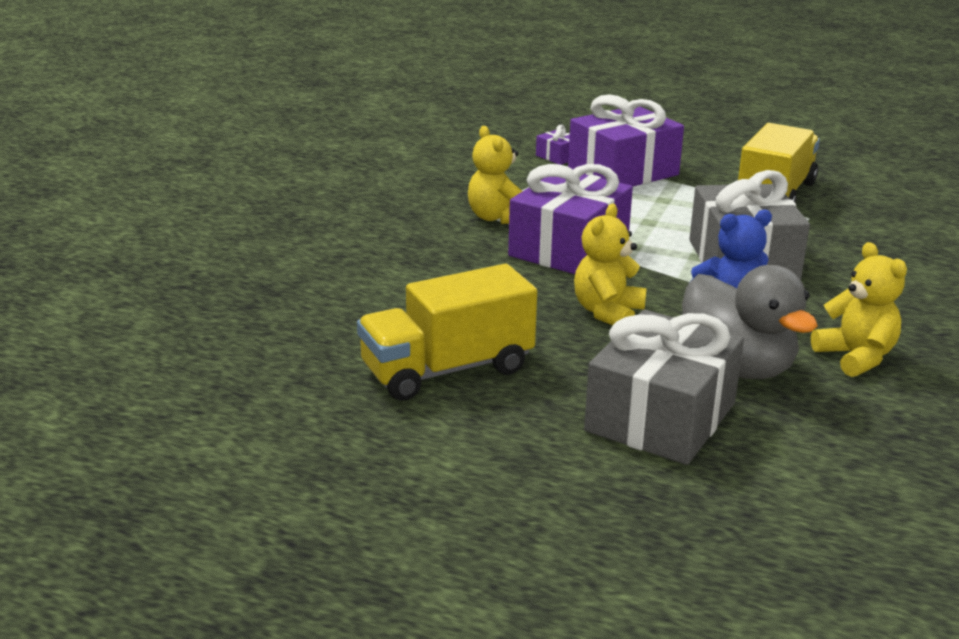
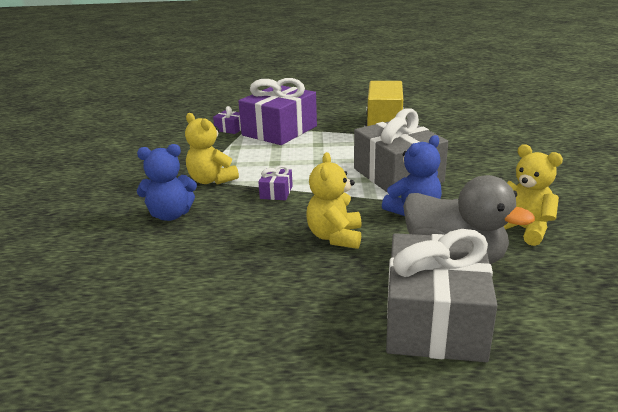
camera: 20 degrees left, 0 degrees up
yellow truck [357,264,537,401] -> none
purple gift [508,164,633,274] -> purple gift [258,165,293,200], size x0.42
none -> blue teddy bear [137,144,197,221]

